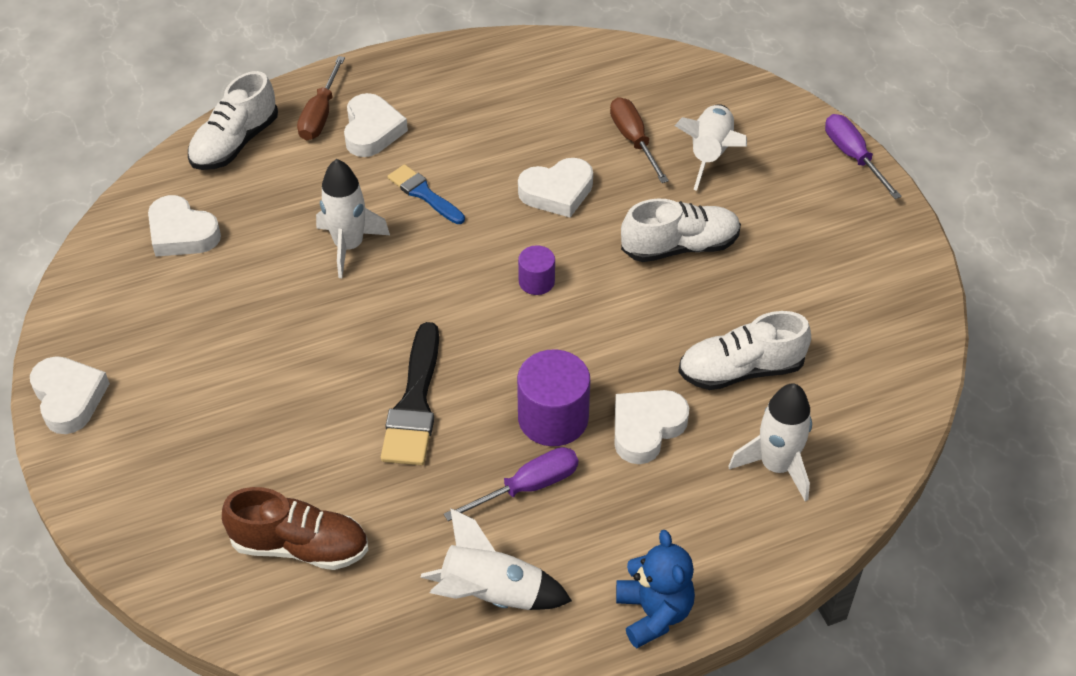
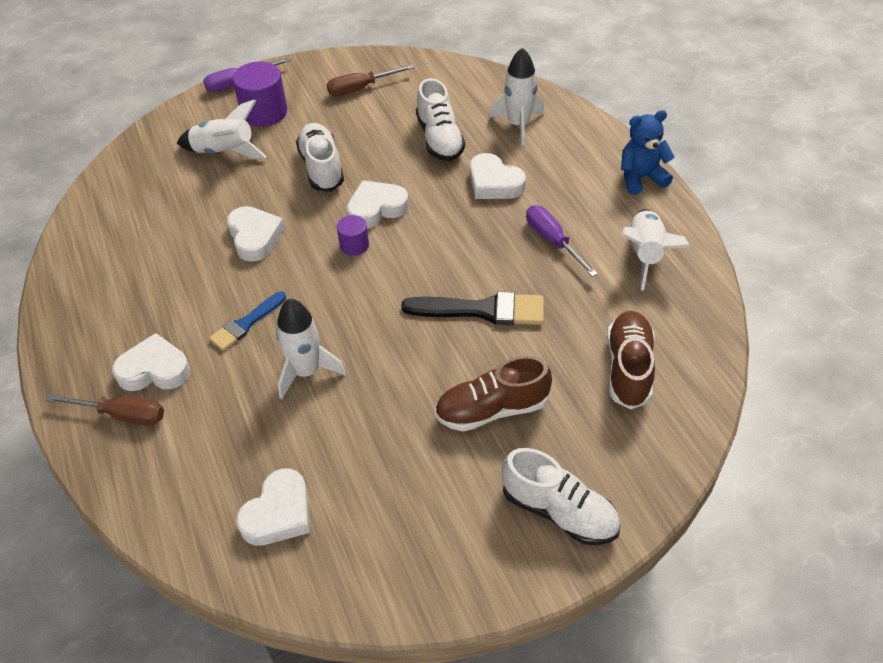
camera: 90 degrees left, 0 degrees up
white heart [30,356,110,434] -> white heart moved to [347,180,409,228]
white shoe [188,71,278,170] -> white shoe moved to [501,448,621,545]
purple cylinder [517,350,590,446] -> purple cylinder moved to [232,61,287,127]
brown screwdriver [610,97,669,183] -> brown screwdriver moved to [327,65,414,96]
none -> brown shoe [435,356,552,431]

